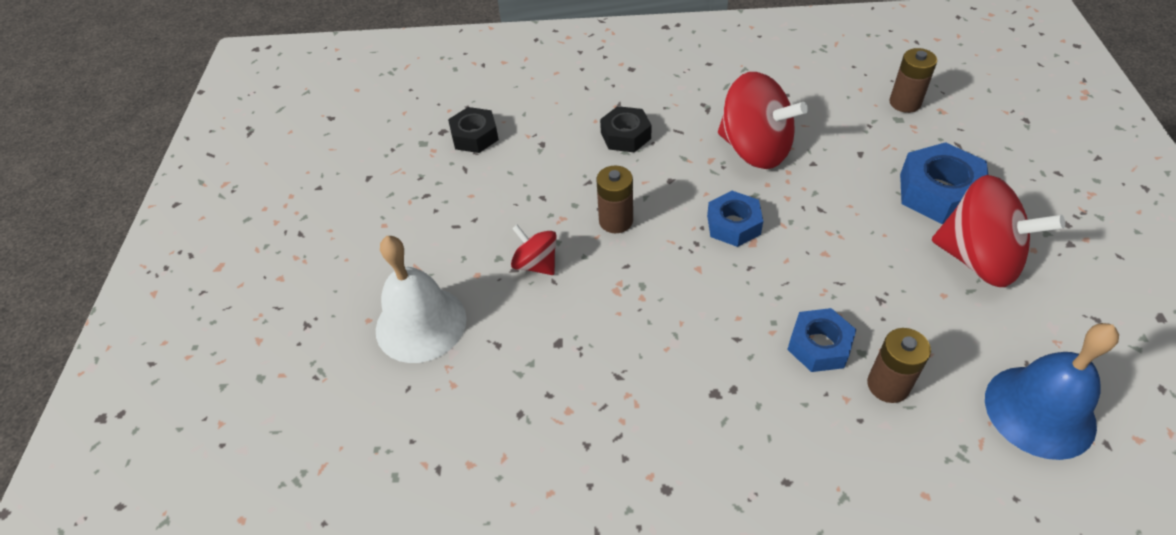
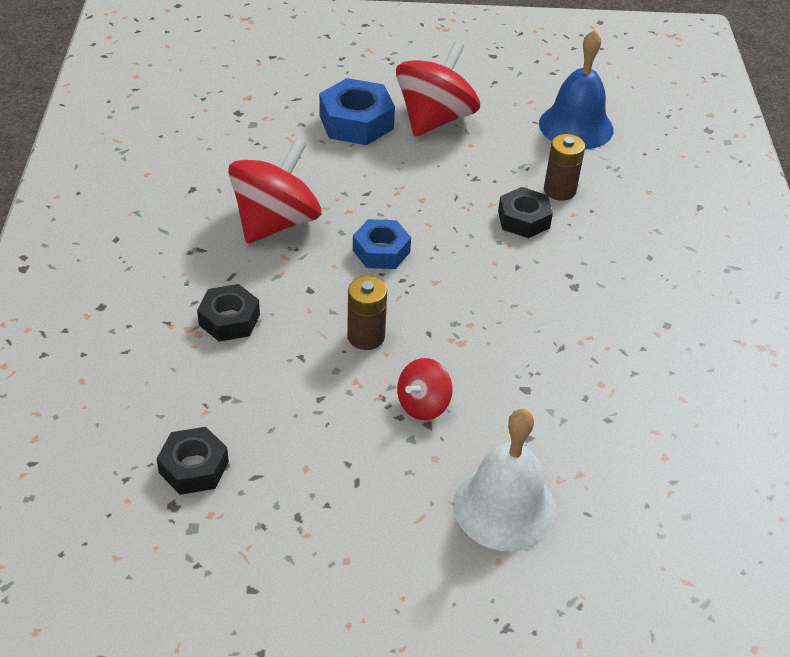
camera: 95 degrees left, 5 degrees down
blue nut [787,308,857,372] -> black nut [498,187,553,238]
brown battery [889,48,937,113] -> none

